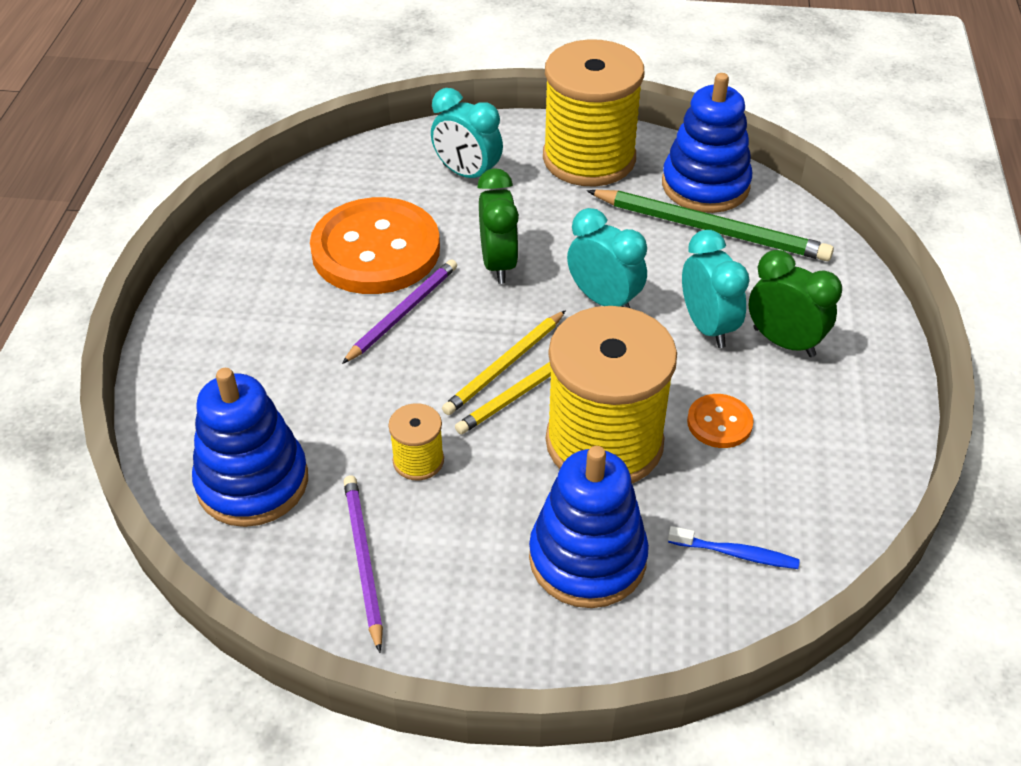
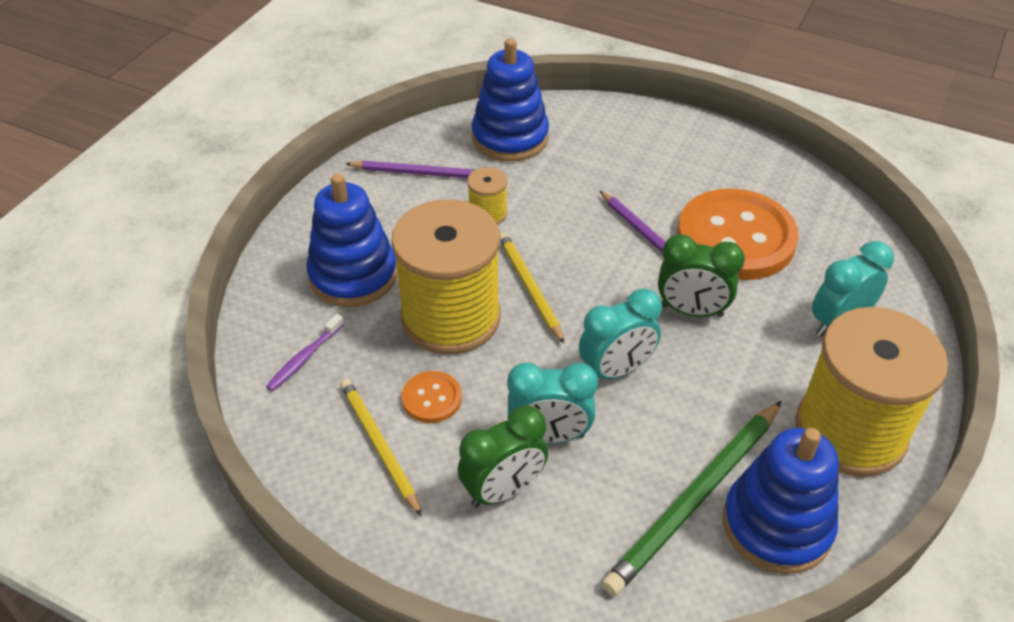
camera: 110 degrees right, 0 degrees up
yellow pencil [442,310,566,415] -> yellow pencil moved to [340,379,422,517]
blue toothbrush [668,526,800,569] -> purple toothbrush [266,314,344,391]

